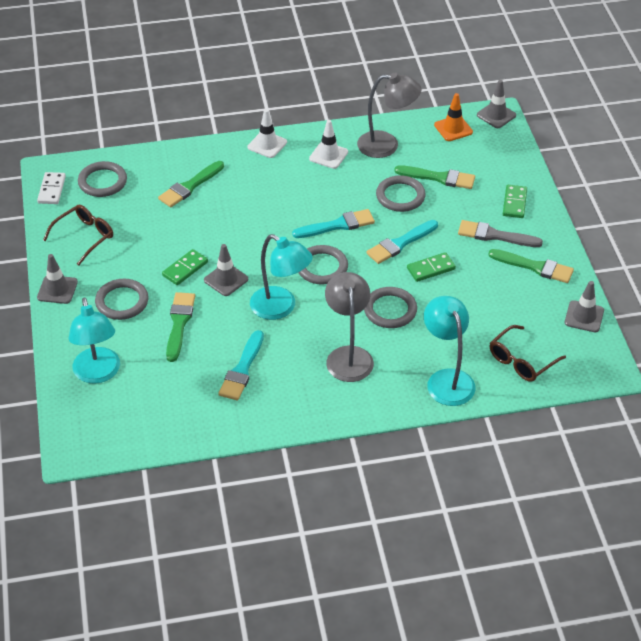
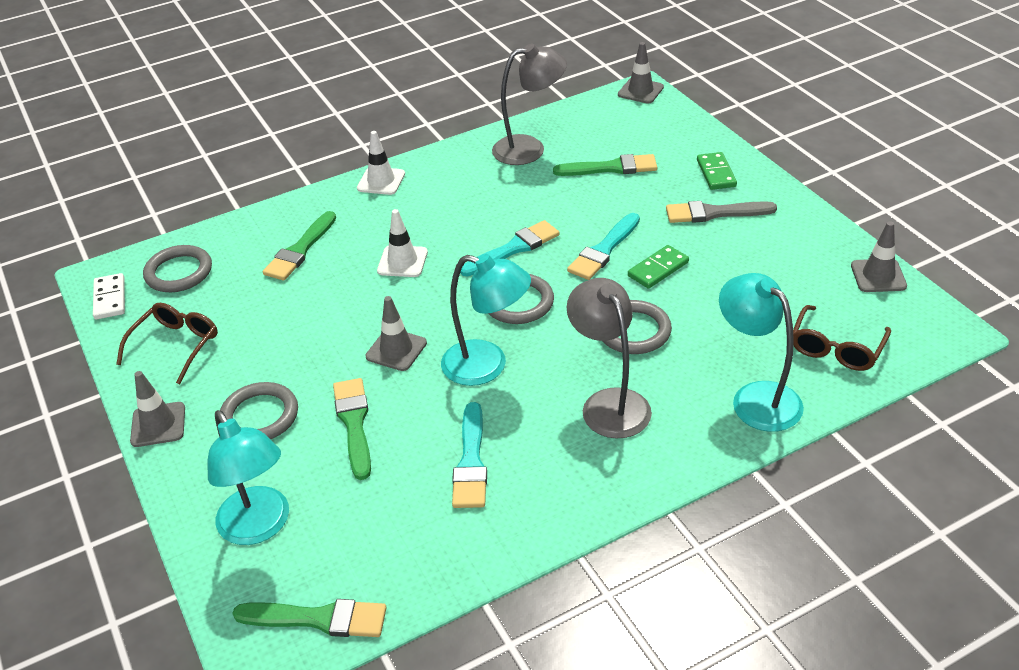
camera: 15 degrees left, 5 degrees down
green domino [162,249,208,285] -> none
white traffic cone [309,120,348,169] -> white traffic cone moved to [377,209,428,277]
grey ring [376,175,426,212] -> none
orange traffic cone [434,93,473,141] -> none
green brush [488,249,574,283] -> green brush moved to [232,599,386,637]

